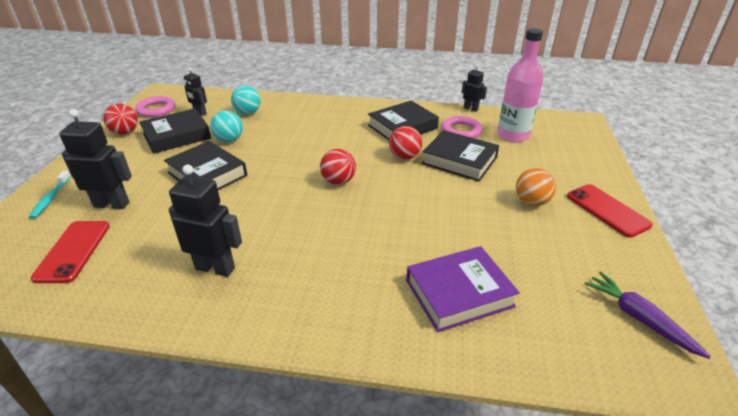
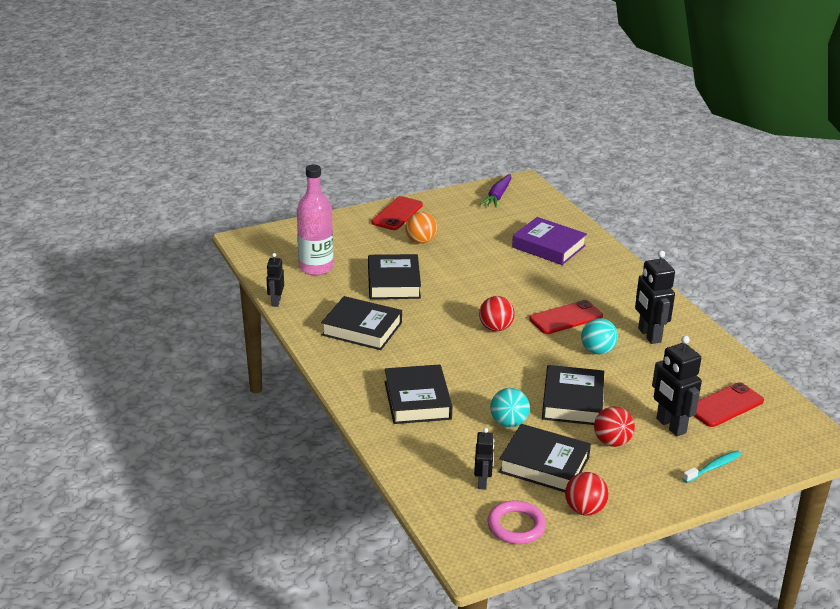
camera: 125 degrees left, 5 degrees down
turquoise ball [231,85,261,115] -> turquoise ball moved to [581,318,618,354]
red ball [389,126,422,160] -> red ball moved to [594,406,635,447]
pink ring [441,116,482,138] -> none
none -> black book [385,364,453,424]
none -> red phone [529,300,603,334]

